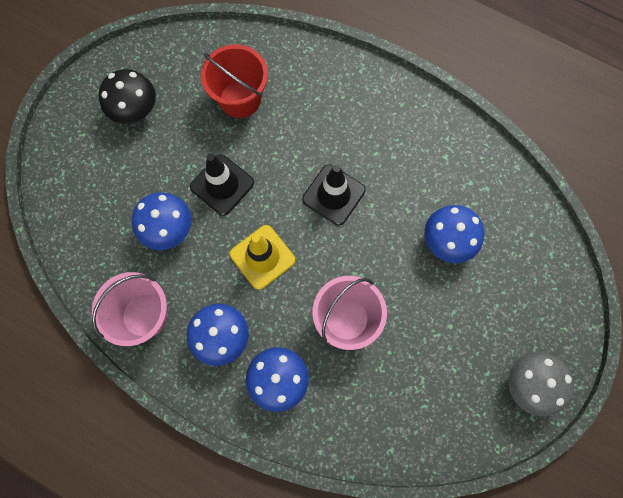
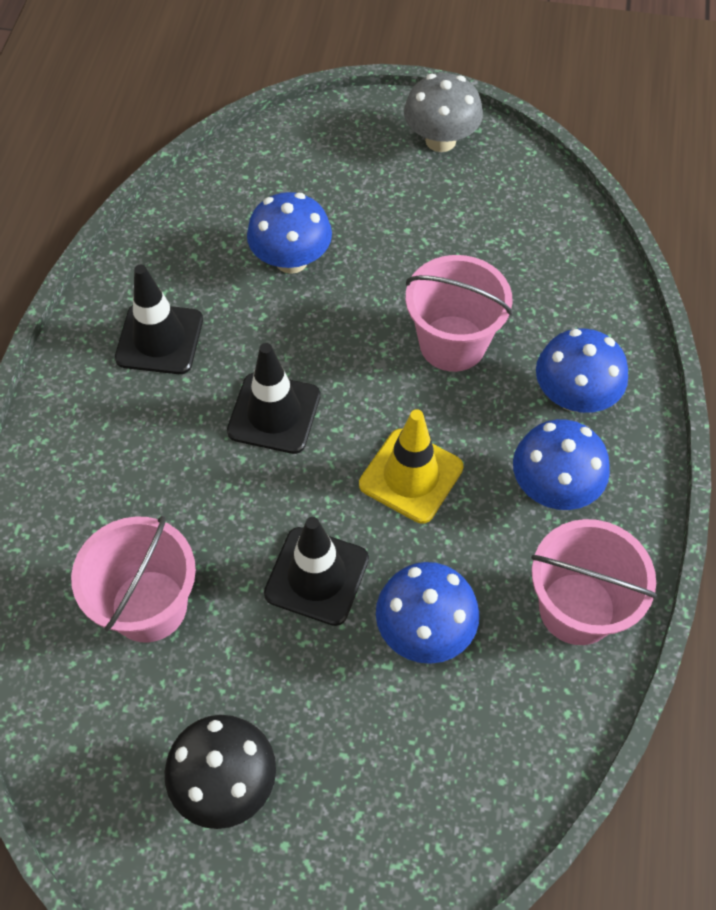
camera: 110 degrees left, 15 degrees down
red bucket [201,44,268,118] -> pink bucket [71,516,196,643]
none -> black traffic cone [115,265,203,374]

